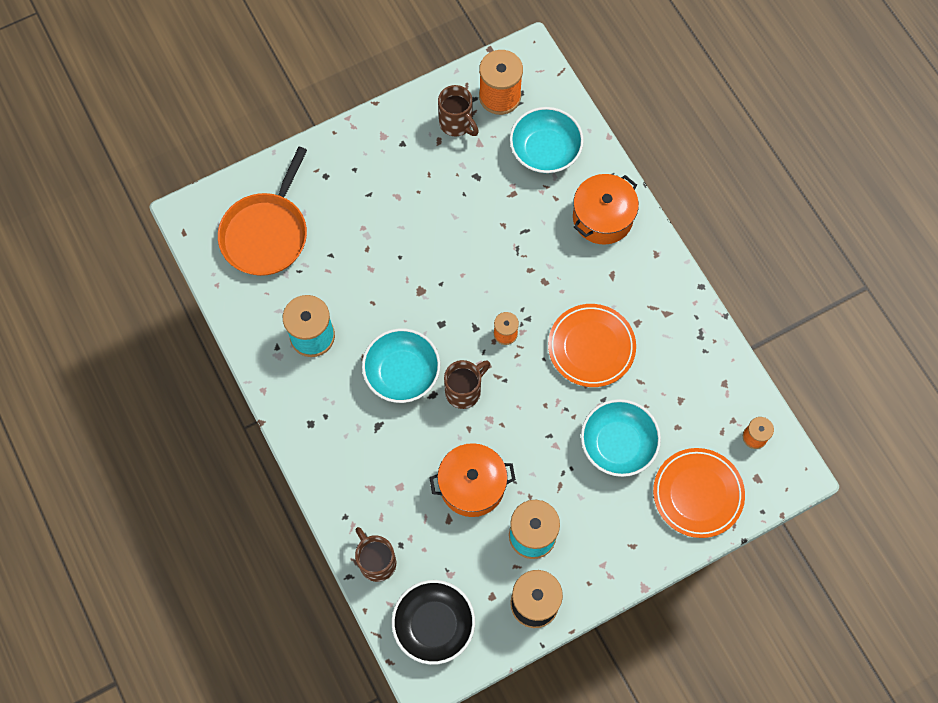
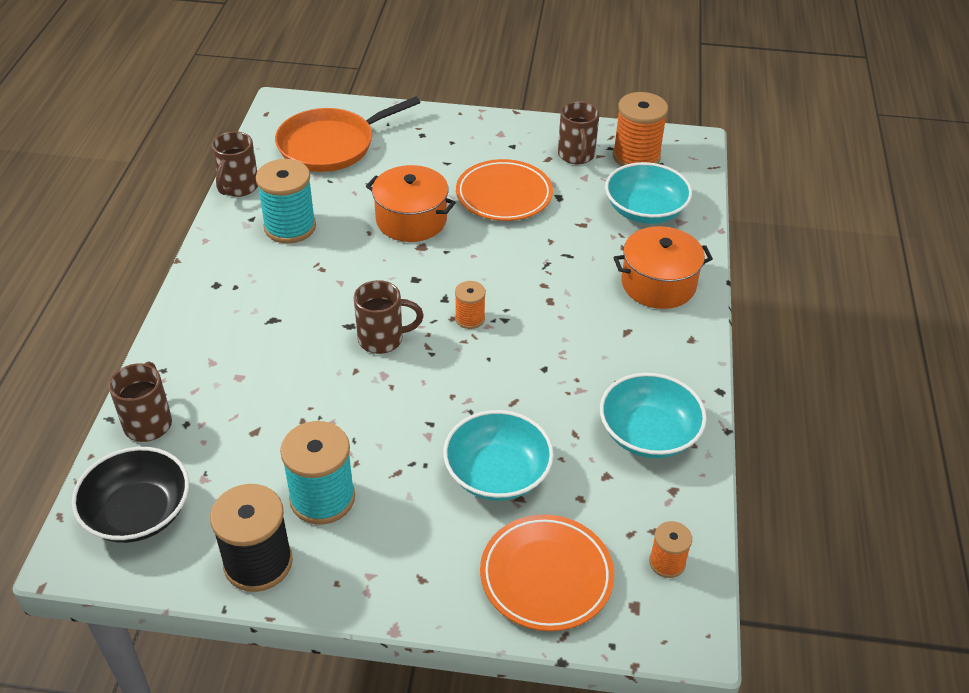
camera: 35 degrees right, 25 degrees down
turquoise bowl [362,328,440,403] -> turquoise bowl moved to [600,373,707,458]
orange pot [429,443,516,517] -> orange pot moved to [366,165,456,242]
orange plate [548,304,636,387] -> orange plate moved to [456,159,553,221]
none -> brown mug [212,131,258,197]

